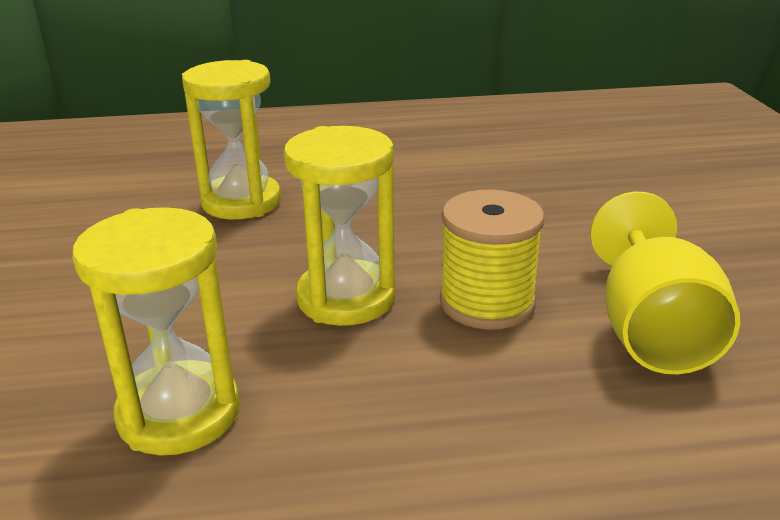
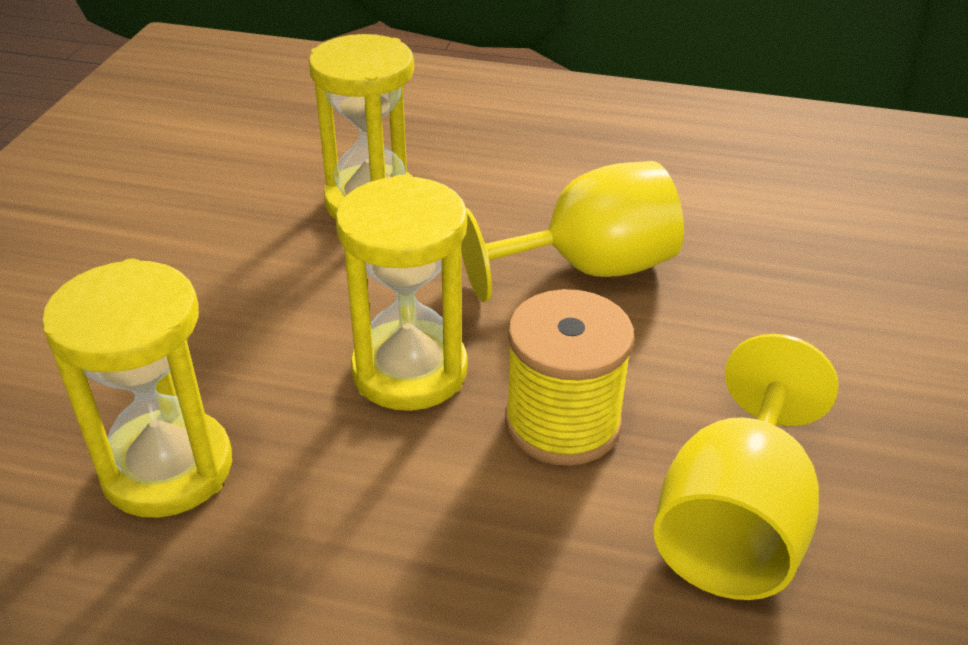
camera: 20 degrees right, 10 degrees up
none -> yellow goblet [461,161,684,302]

